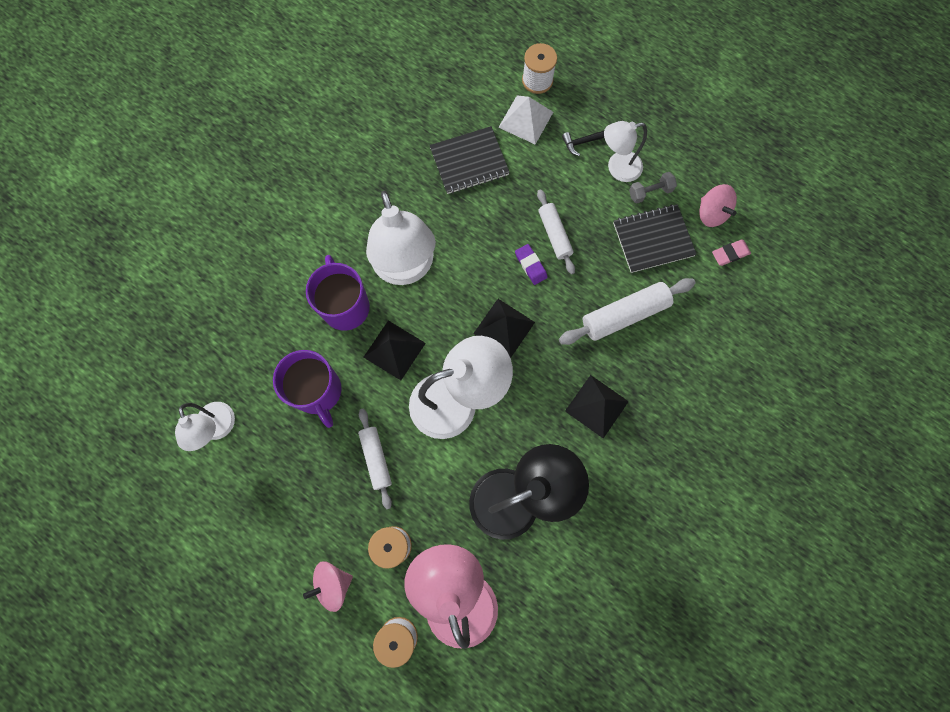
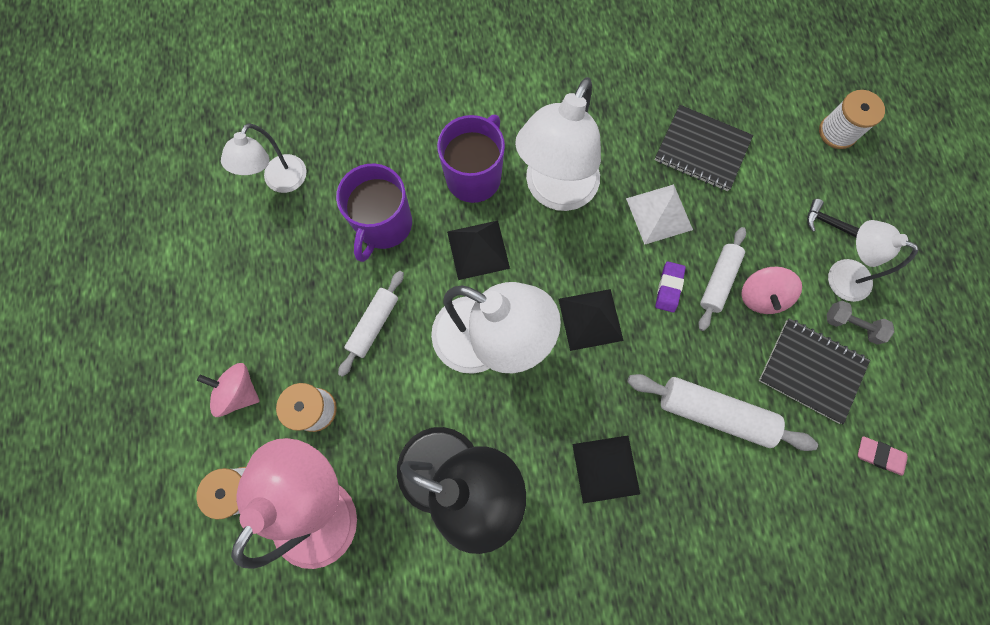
camera: 45 degrees right, 0 degrees up
white pyramid [498,95,553,144] -> white pyramid moved to [626,184,693,245]
pink spinning top [699,184,737,227] -> pink spinning top moved to [741,267,802,314]

